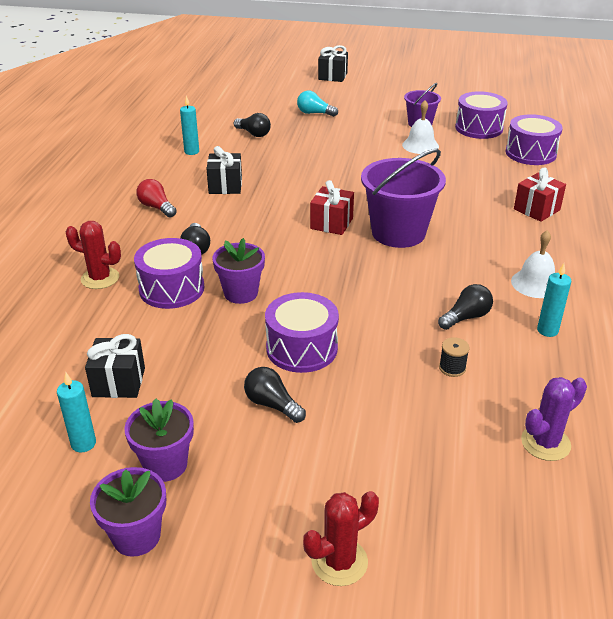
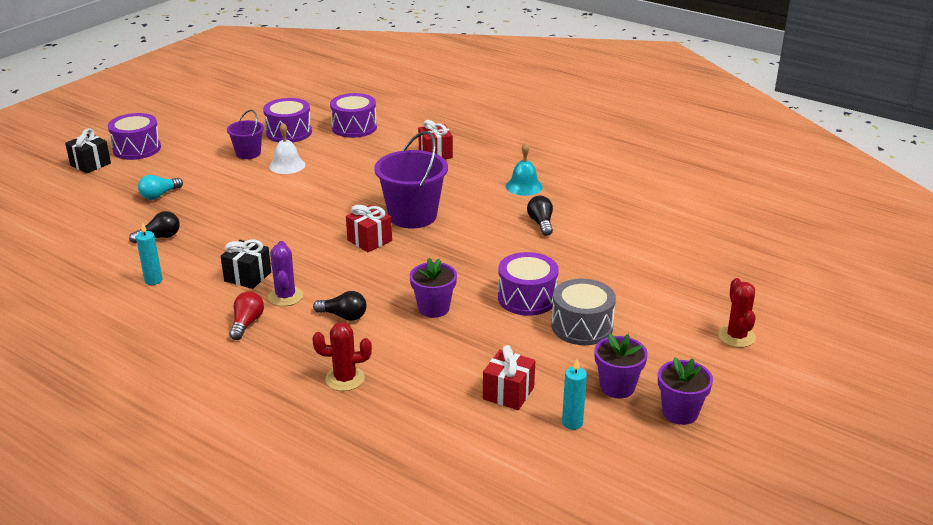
camera: 65 degrees left, 5 degrees down
red cactus [66,221,121,289] -> red cactus turned 45 degrees clockwise [312,322,372,391]
black gift [85,334,145,398] -> red gift [483,345,535,410]
purple drum [134,238,204,309] -> purple drum moved to [108,113,161,160]
red light bulb [136,179,177,218] -> red light bulb turned 120 degrees clockwise [229,291,264,340]
black light bulb [244,367,306,423] -> grey drum [551,278,616,345]
black spool [439,337,469,377] -> none
white bell [511,230,555,298] -> turquoise bell [506,143,543,196]
purple cactus [521,377,587,461] -> purple cactus moved to [268,241,303,306]
turquoise candle [537,263,571,337] -> none

